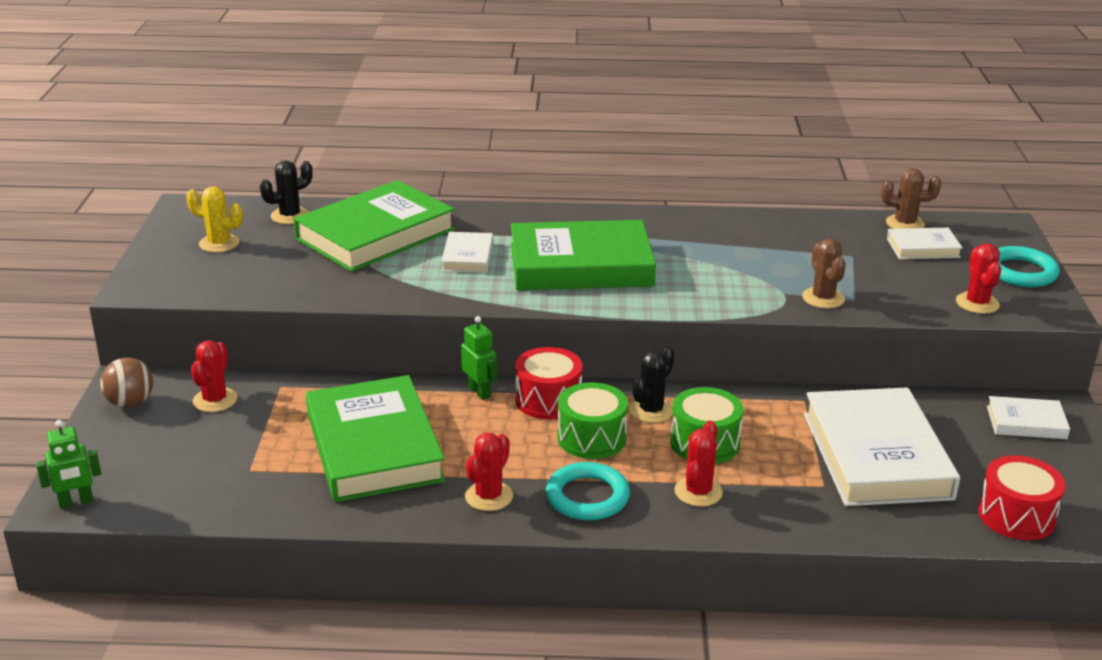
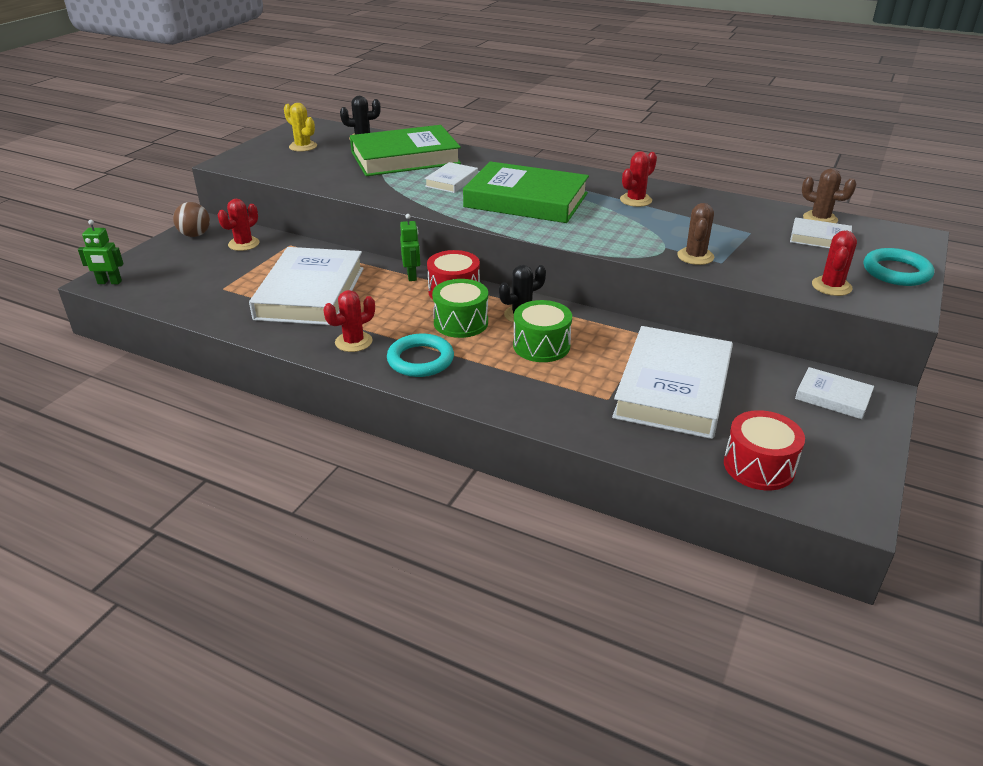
camera: 25 degrees right, 5 degrees up
green book [306,375,445,502] -> white book [249,247,364,325]
red cactus [675,421,723,507] -> red cactus moved to [620,151,657,207]

